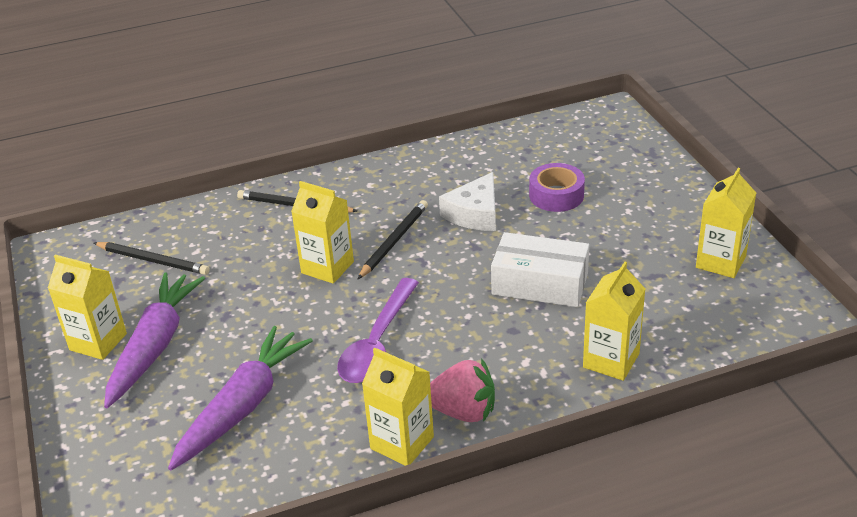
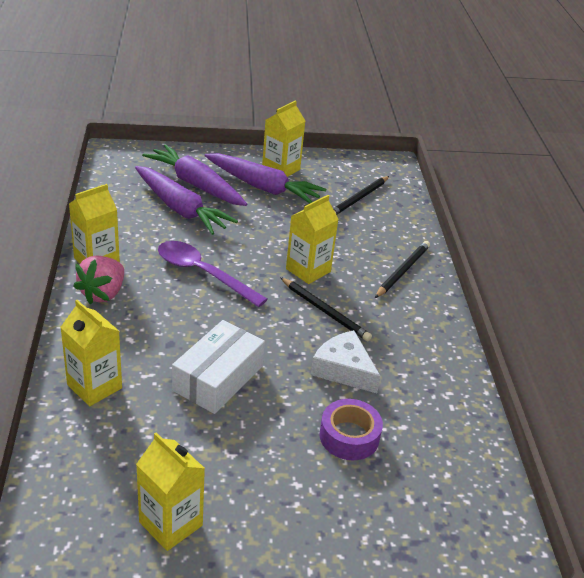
camera: 100 degrees right, 0 degrees up
none -> purple carrot [142,144,247,206]

